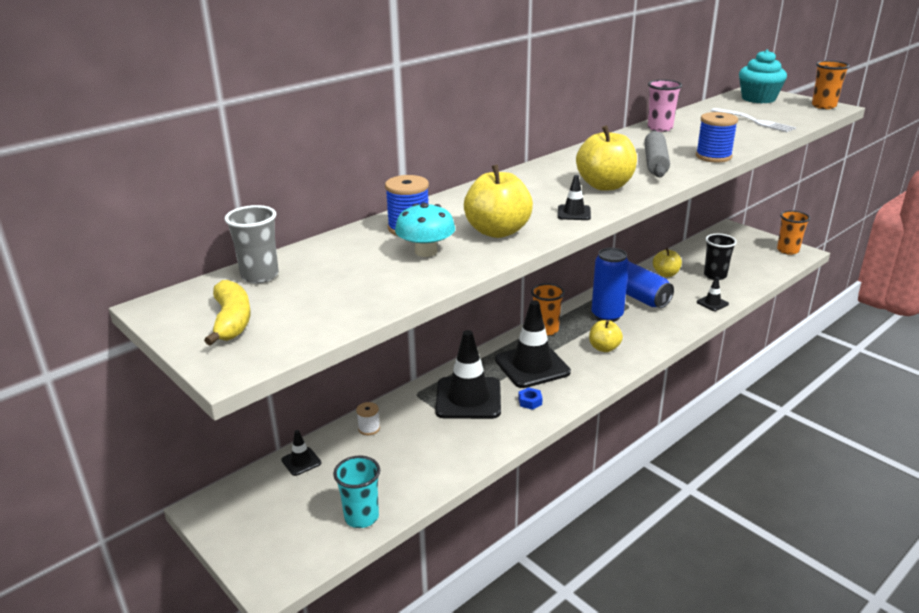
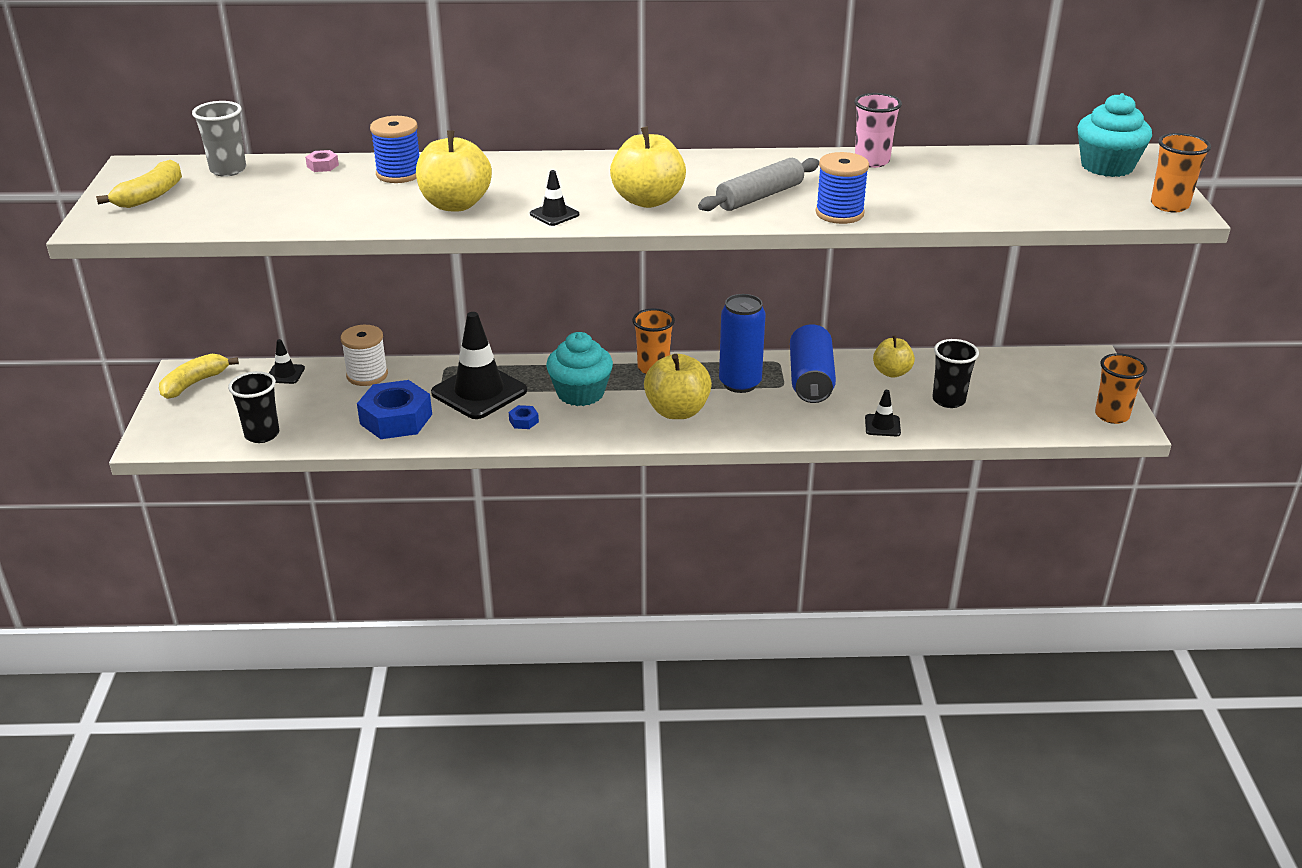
camera: 40 degrees right, 5 degrees up
turquoise cup [333,456,380,528] -> black cup [228,371,279,443]
white spool [356,402,380,435] -> white spool [341,325,388,386], size x1.74
turquoise mushroom [395,203,455,257] -> none
black traffic cone [495,300,571,388] -> turquoise cupcake [546,332,613,406]
yellow apple [589,320,623,352] -> yellow apple [644,354,712,419], size x1.58
white fork [711,108,796,132] -> none
none -> yellow banana [159,354,239,399]
none -> pink nut [305,150,339,172]
none -> blue nut [357,380,432,439]

